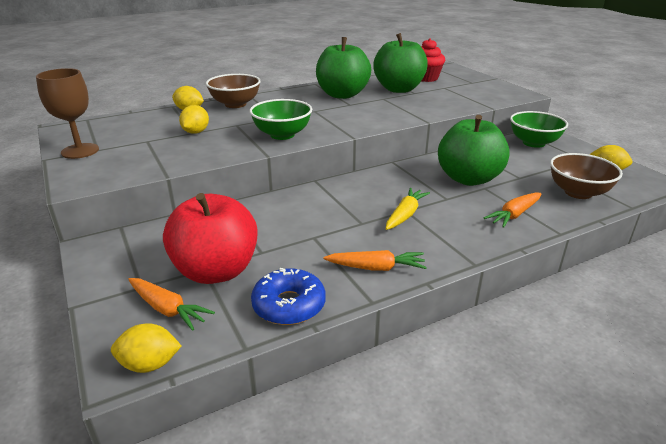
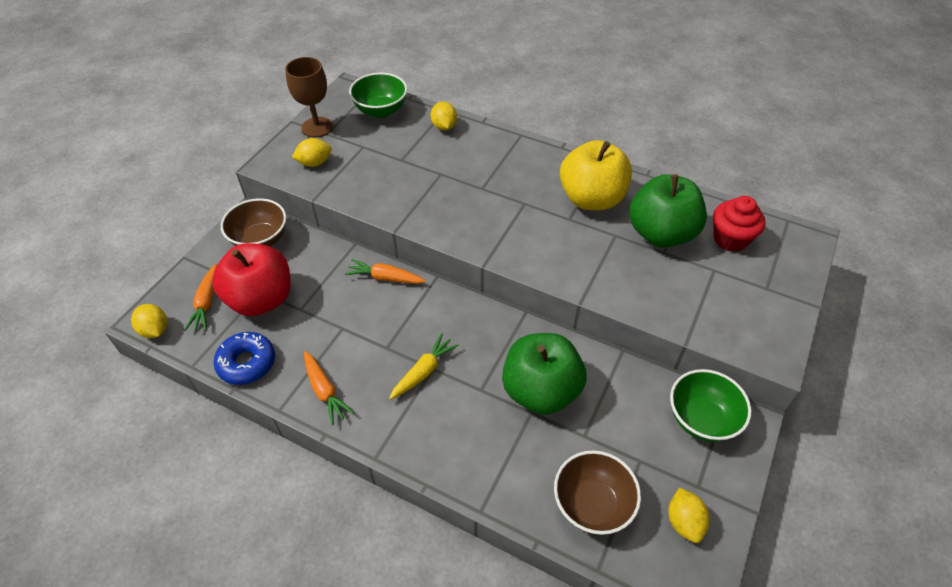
camera: 55 degrees right, 20 degrees up
yellow lemon [179,105,209,134] -> yellow lemon moved to [292,138,332,167]
brown bowl [206,74,261,108] -> brown bowl moved to [221,198,286,247]
green bowl [250,99,312,140] -> green bowl moved to [349,73,407,118]
green apple [316,37,371,99] -> yellow apple [560,140,632,210]
yellow carrot [386,188,430,230] -> yellow carrot turned 45 degrees counterclockwise [389,333,459,400]
orange carrot [484,192,541,228] -> orange carrot moved to [345,259,426,284]

